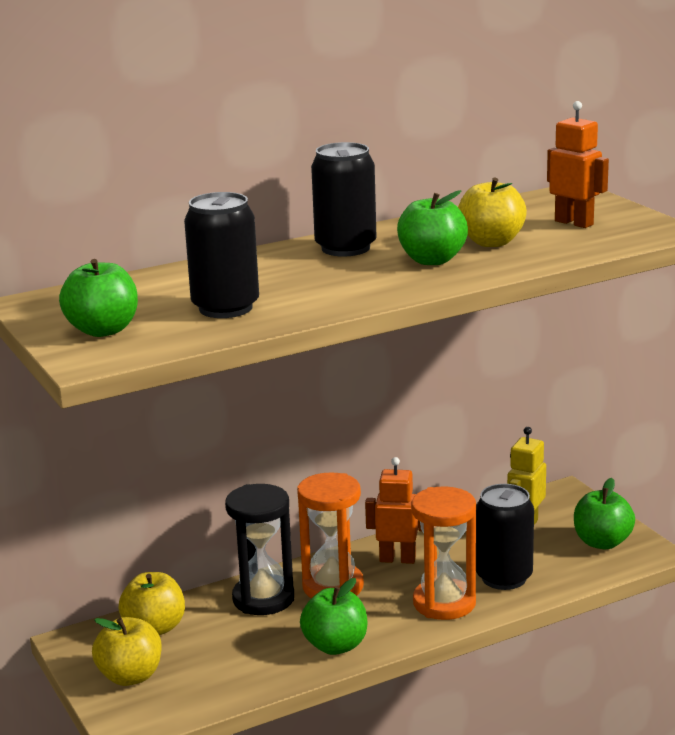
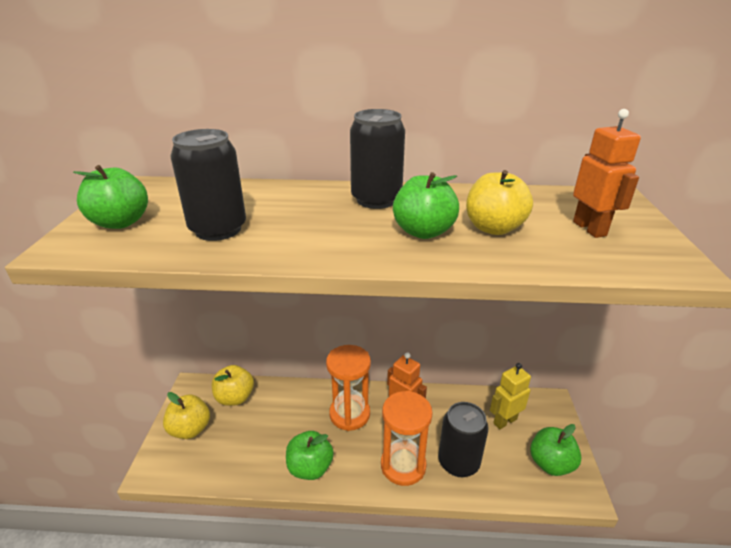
camera: 30 degrees right, 10 degrees up
black hourglass [225,484,294,615] -> none

